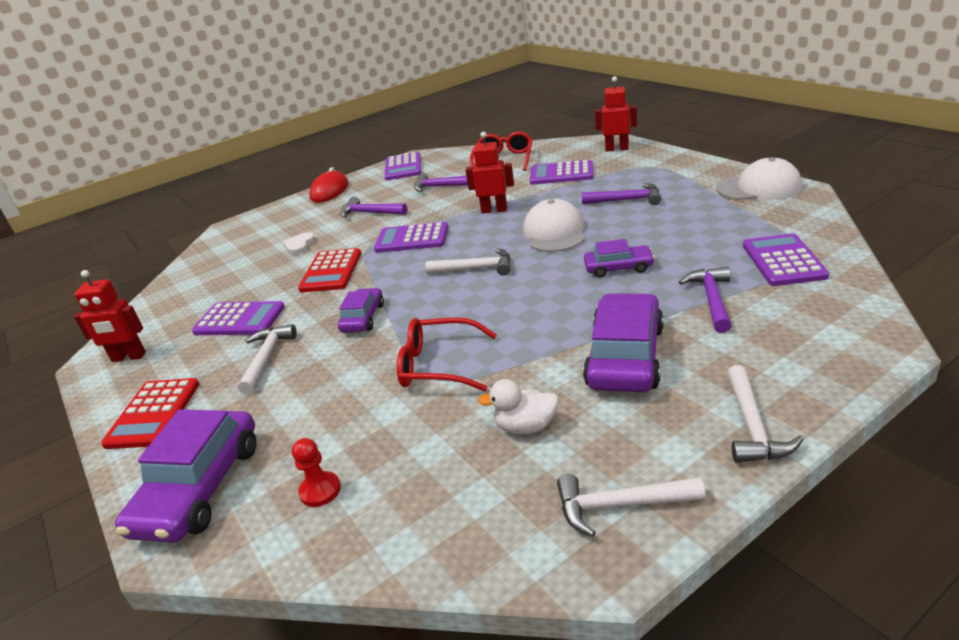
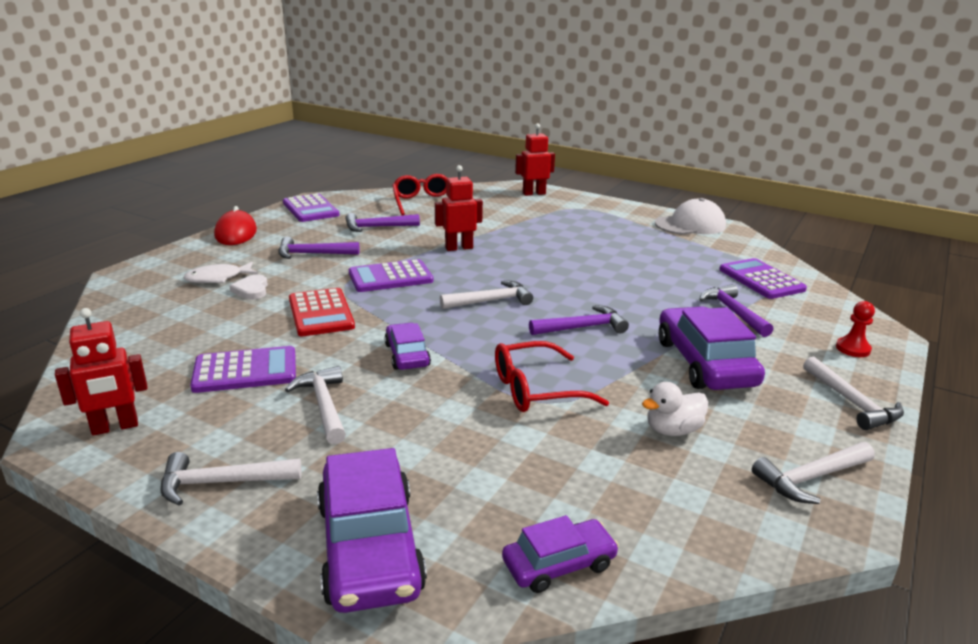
camera: 30 degrees left, 5 degrees down
red calculator [101,378,199,449] -> white hammer [161,452,301,506]
red pawn [292,438,341,507] -> red pawn moved to [836,301,875,357]
white cap [523,199,585,252] -> none
purple calculator [530,160,593,185] -> none
purple hammer [582,183,661,205] -> purple hammer moved to [529,305,629,335]
purple car [584,239,655,278] -> purple car moved to [502,515,619,593]
none -> white fish [183,262,258,283]

